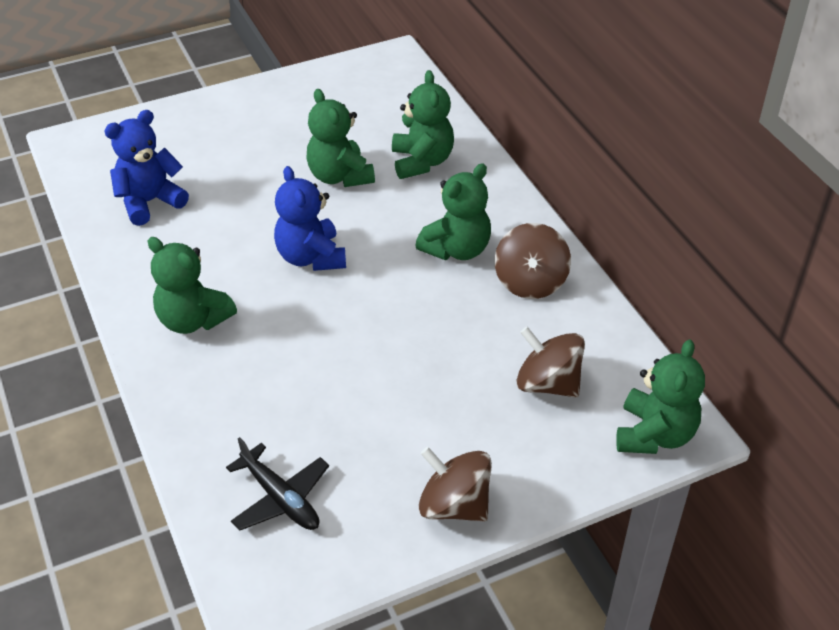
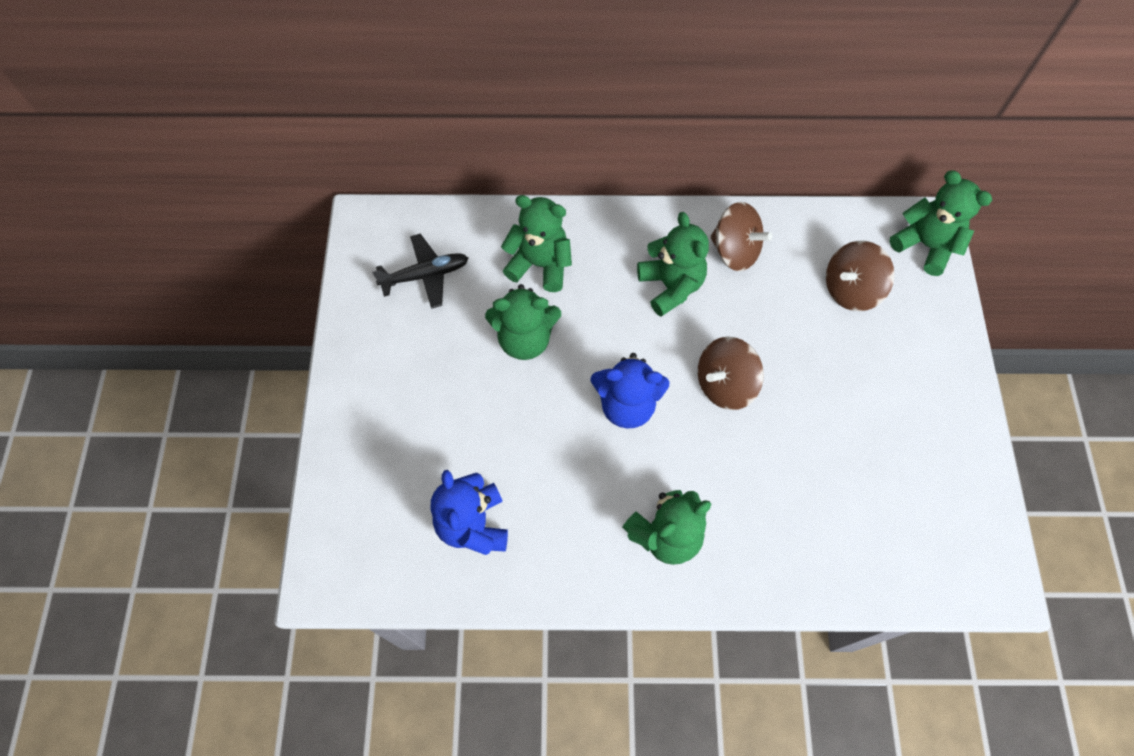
camera: 65 degrees left, 20 degrees up
black plane [226,437,329,531] -> black plane moved to [372,234,468,309]
brown spinning top [419,447,492,521] -> brown spinning top moved to [698,337,764,410]

